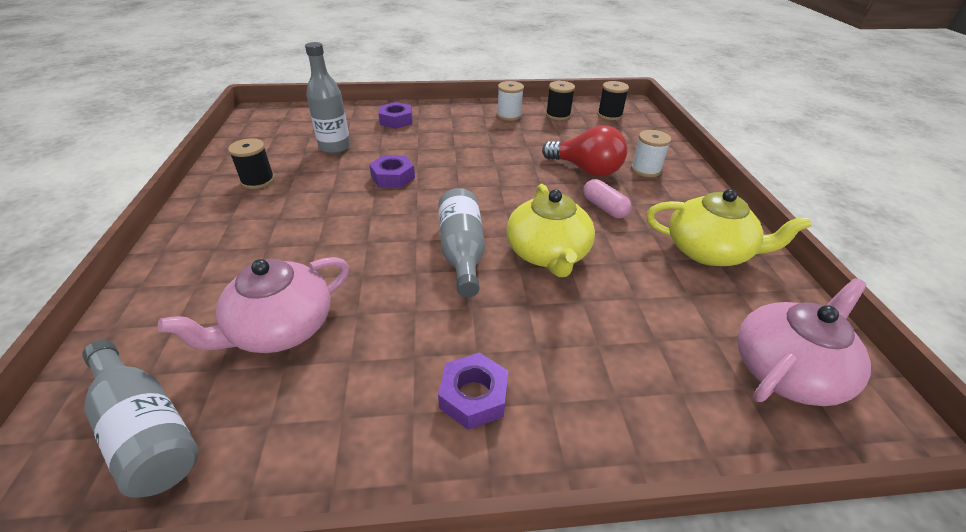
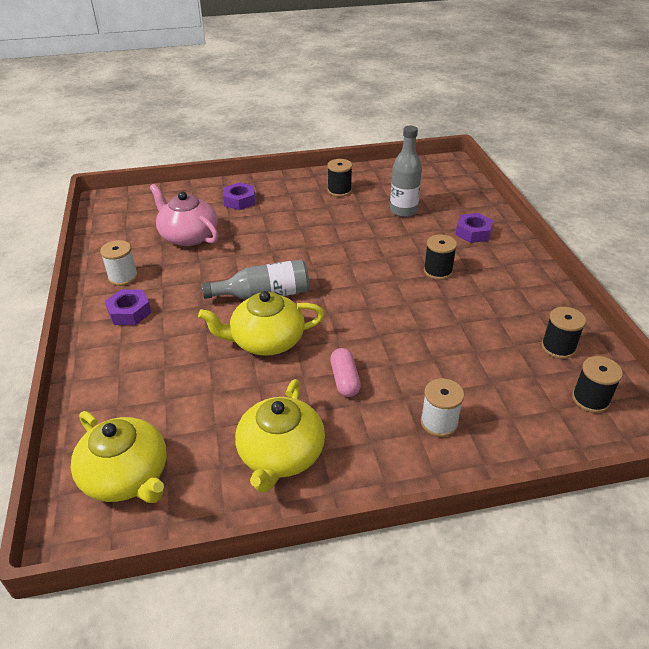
camera: 85 degrees right, 0 degrees up
grey bottle [82,340,199,498] -> none
purple nut [369,155,415,188] -> purple nut moved to [223,182,255,210]
white spool [497,81,524,121] -> white spool moved to [100,240,138,286]
red light bulb [542,125,627,177] -> none
pink capsule [583,179,632,218] -> pink capsule turned 60 degrees counterclockwise [330,348,361,397]
pink teapot [738,278,871,406] -> yellow teapot [71,411,167,503]
none -> black spool [424,234,457,280]

